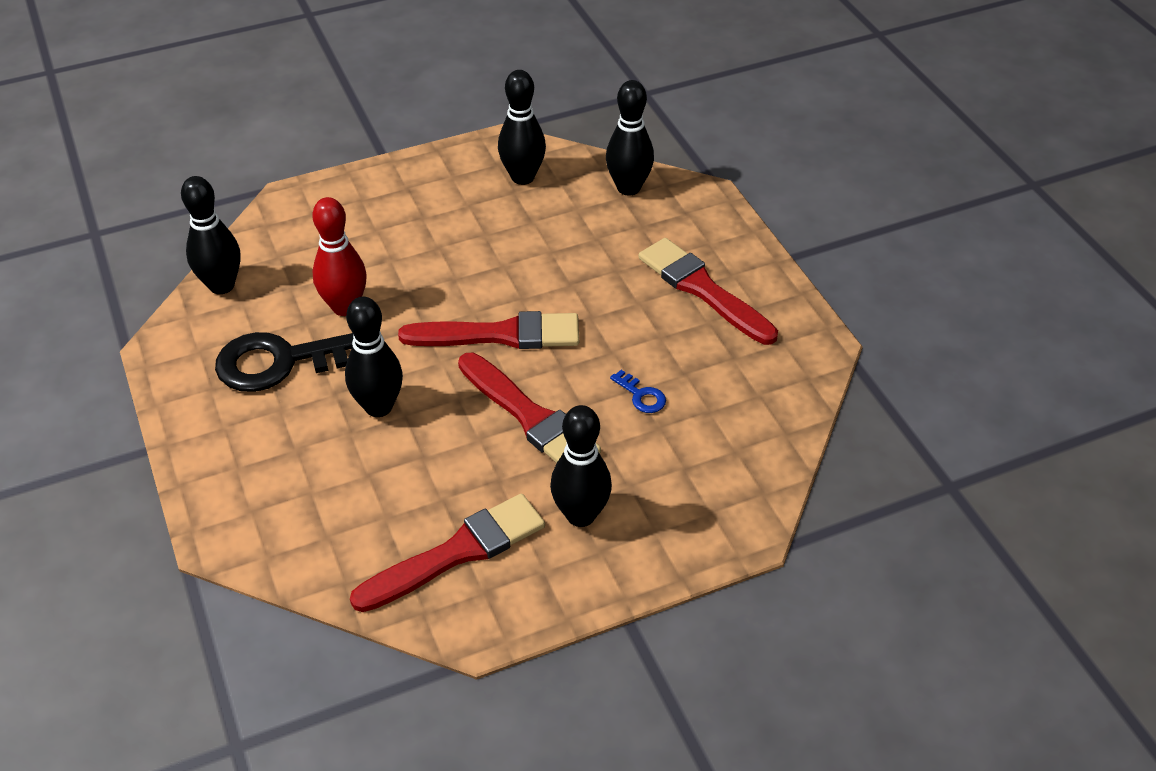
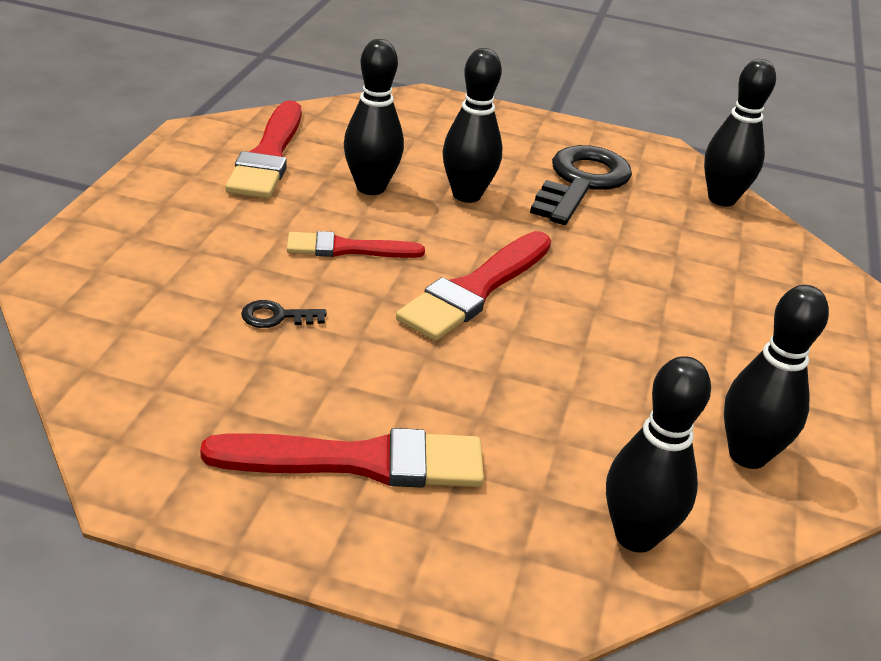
camera: 125 degrees right, 10 degrees down
red bowling pin [312,197,367,316] -> none
red brush [458,353,601,463] -> red brush [287,231,425,258], size x0.63
black bowling pin [550,405,612,527] -> black bowling pin moved to [344,39,404,195]
blue key [610,370,666,413] -> black key [241,300,327,328]

